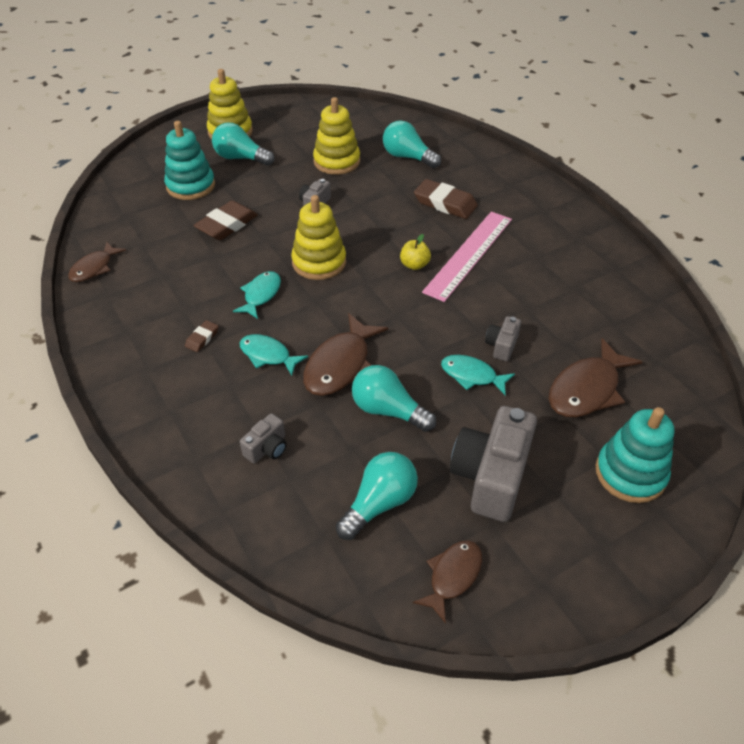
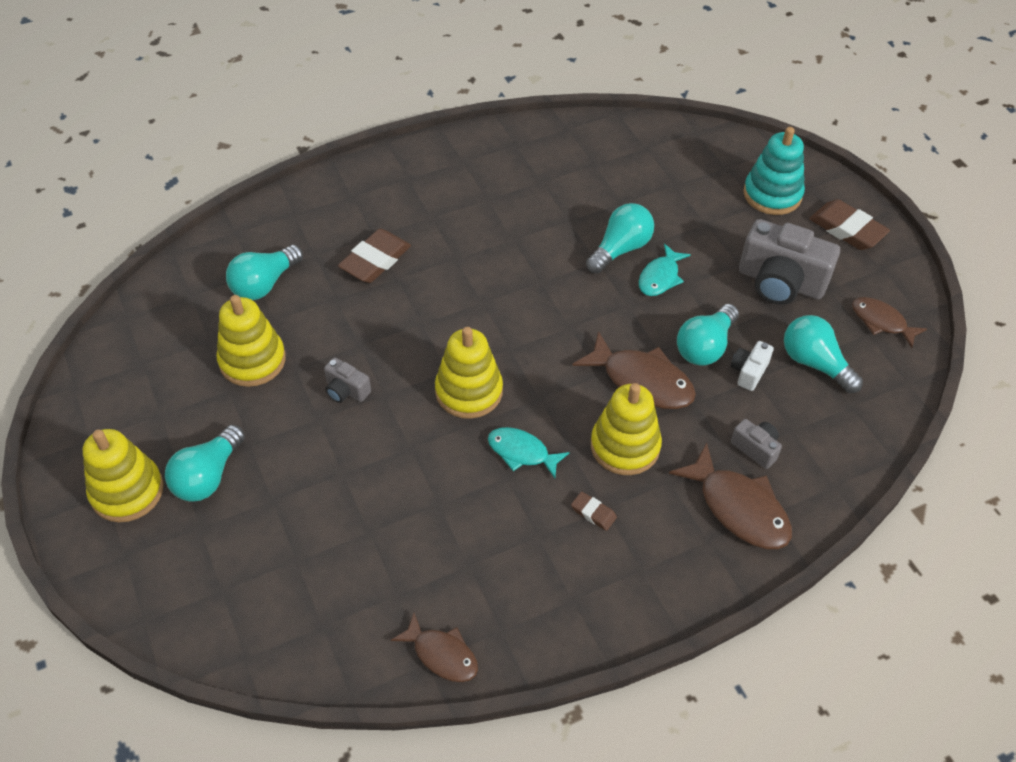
camera: 85 degrees left, 5 degrees up
turquoise stacking toy [164,121,215,200] -> none
brown eraser [193,200,258,240] -> brown eraser moved to [809,199,890,250]
turquoise fish [240,334,308,376] -> yellow stacking toy [591,383,662,475]
yellow apple [400,234,431,270] -> none
pink ruler [422,211,512,302] -> none
grey camera [485,316,521,361] -> turquoise light bulb [586,203,654,274]
brown fish [549,338,643,418] -> brown fish moved to [669,443,792,549]
none -> white camera [731,341,774,391]

